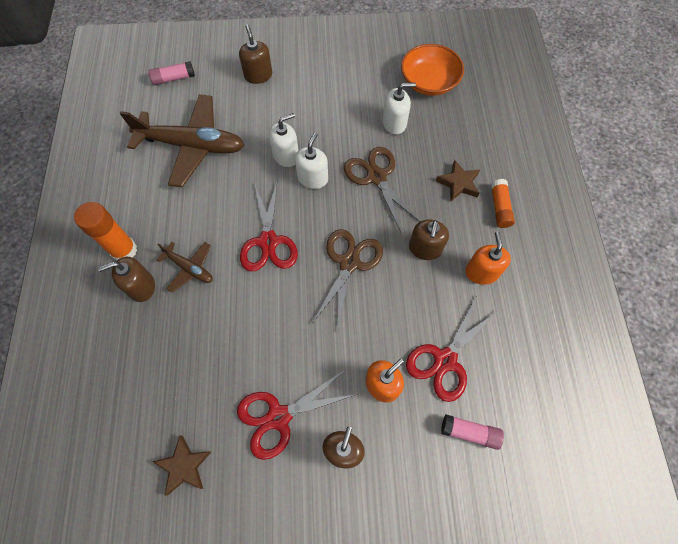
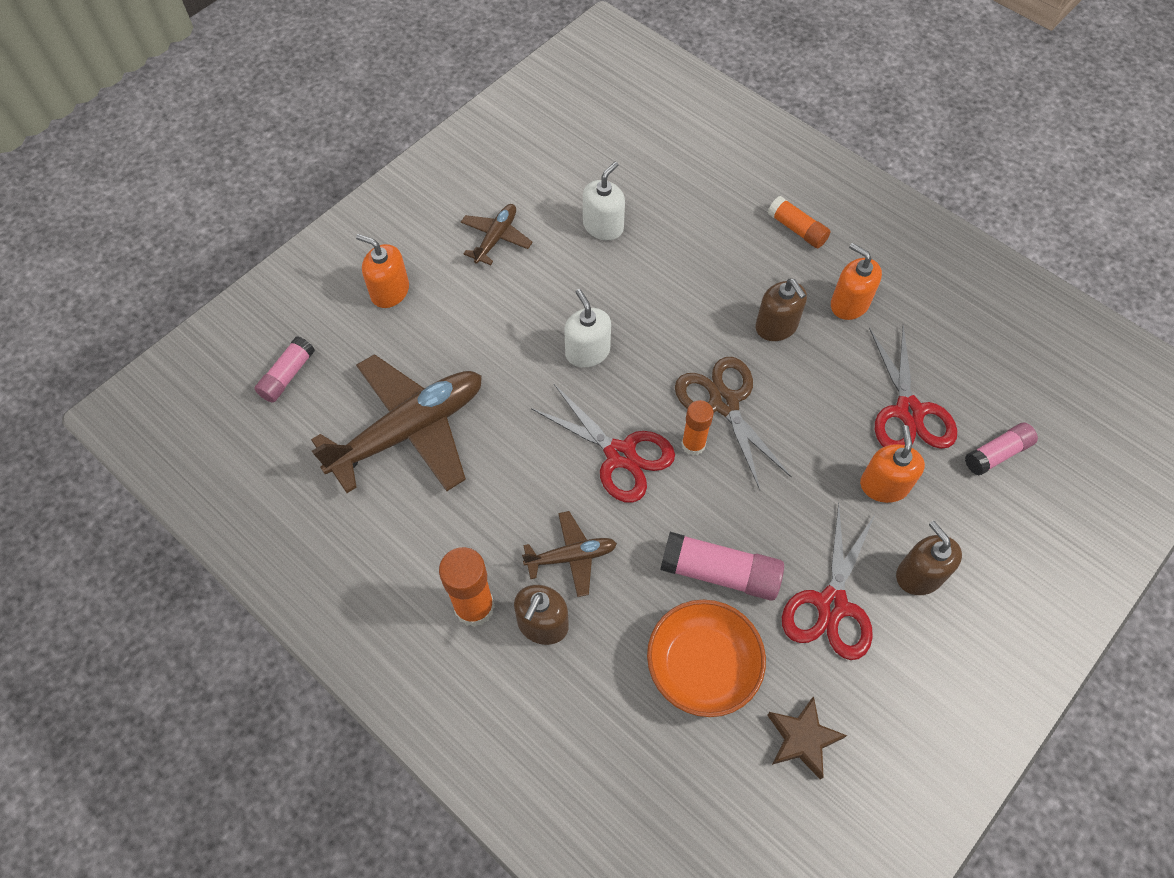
camera: 45 degrees left, 5 degrees down
brown soap dispenser [239,25,272,84] -> orange soap dispenser [356,234,409,308]
white soap dispenser [269,113,298,167] -> none
brown scissors [344,147,420,232] -> none
orange bowl [401,44,464,96] -> orange bowl moved to [647,599,766,717]
brown star [436,160,480,201] -> none
none -> brown plane [461,204,533,265]
none -> pink glue stick [660,532,784,601]
none -> orange glue stick [681,400,714,455]

